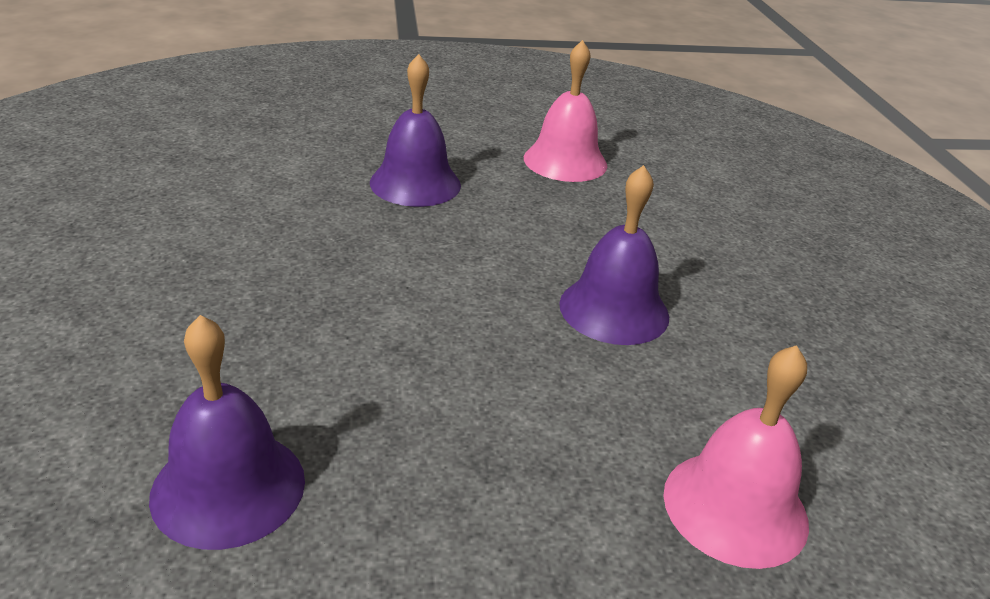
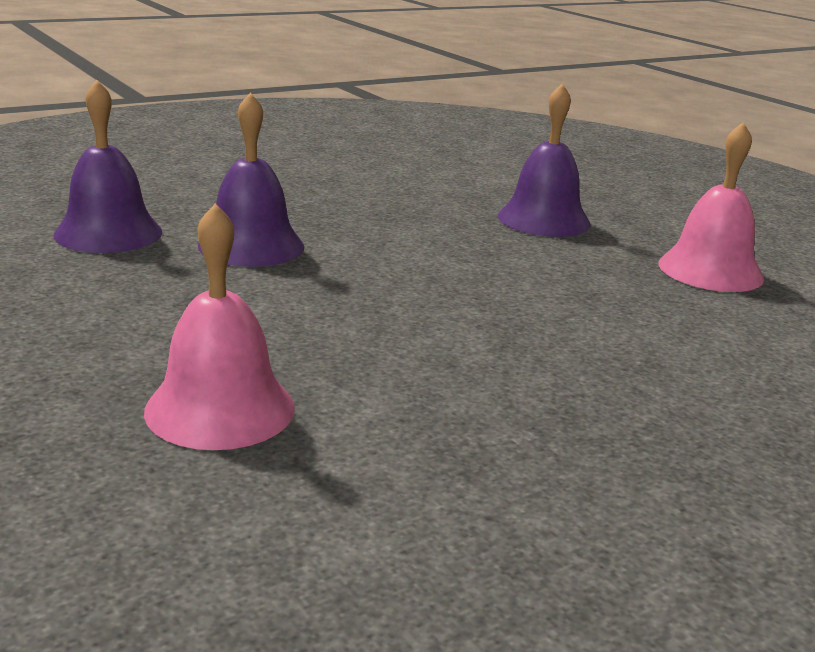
camera: 65 degrees right, 10 degrees down
purple bell [559,165,669,345] -> purple bell moved to [198,92,304,267]

